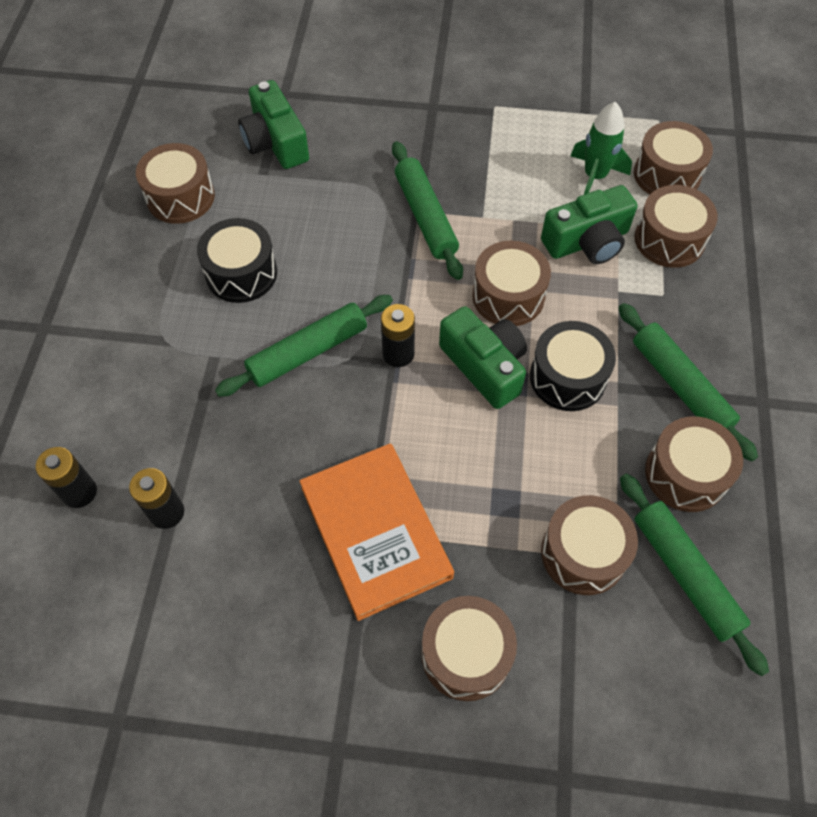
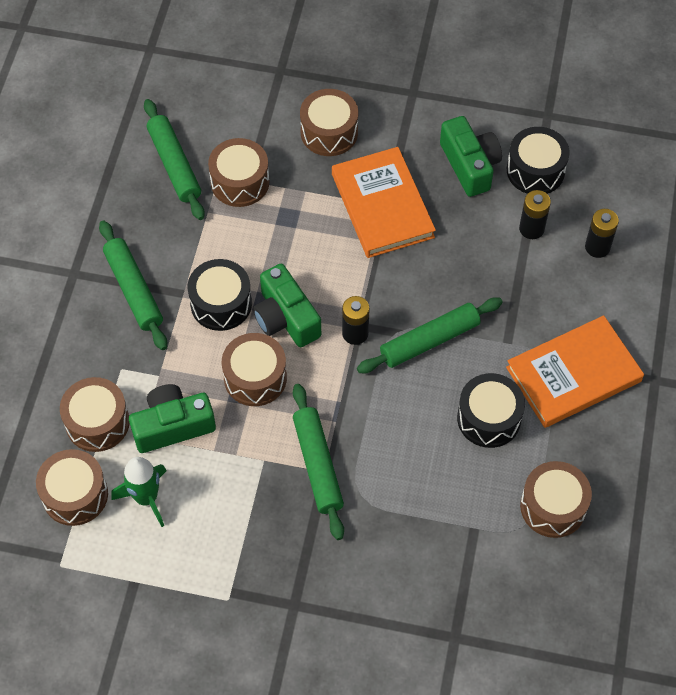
camera: 175 degrees left, 0 degrees up
green camera [238,80,309,169] -> green camera moved to [440,116,502,197]
brown drum [645,416,743,512] -> none
none -> orange book [506,315,644,428]
none -> black drum [507,127,570,194]

